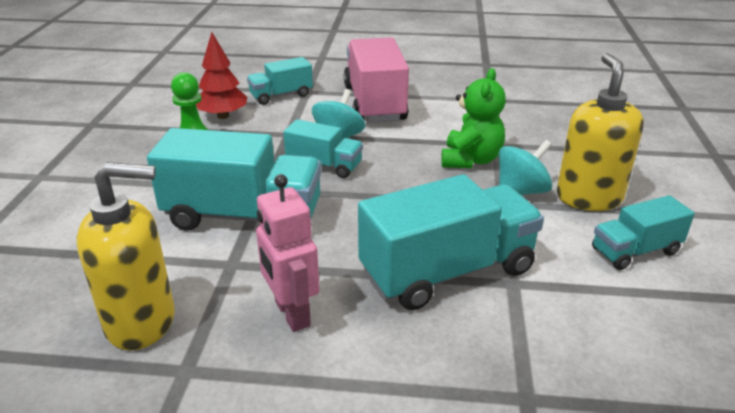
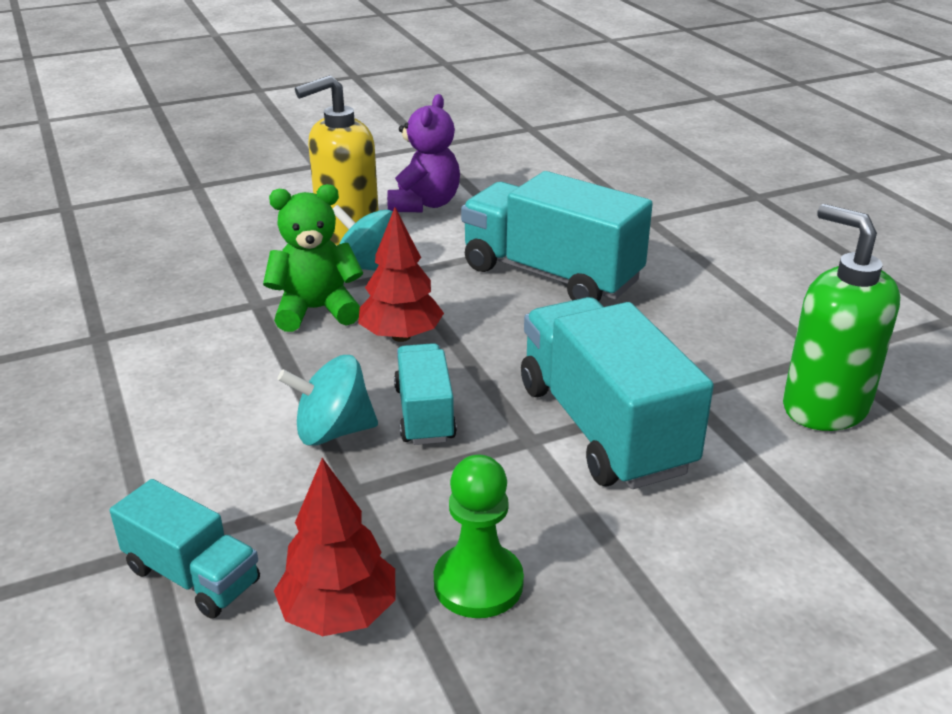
camera: 120 degrees left, 0 degrees up
yellow soap dispenser [76,162,175,350] -> green soap dispenser [783,204,900,431]
pink robot [256,174,320,332] -> none
pink truck [344,37,409,123] -> none
turquoise truck [592,195,695,270] -> purple teddy bear [387,94,460,212]
none -> red tree [358,207,444,342]

